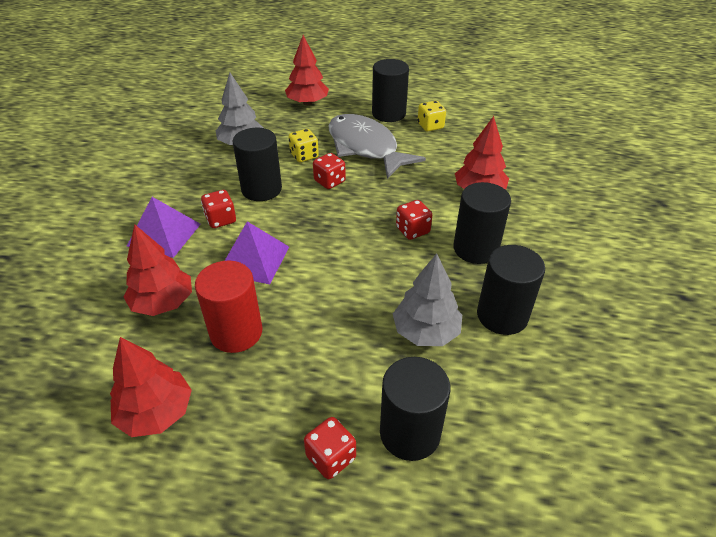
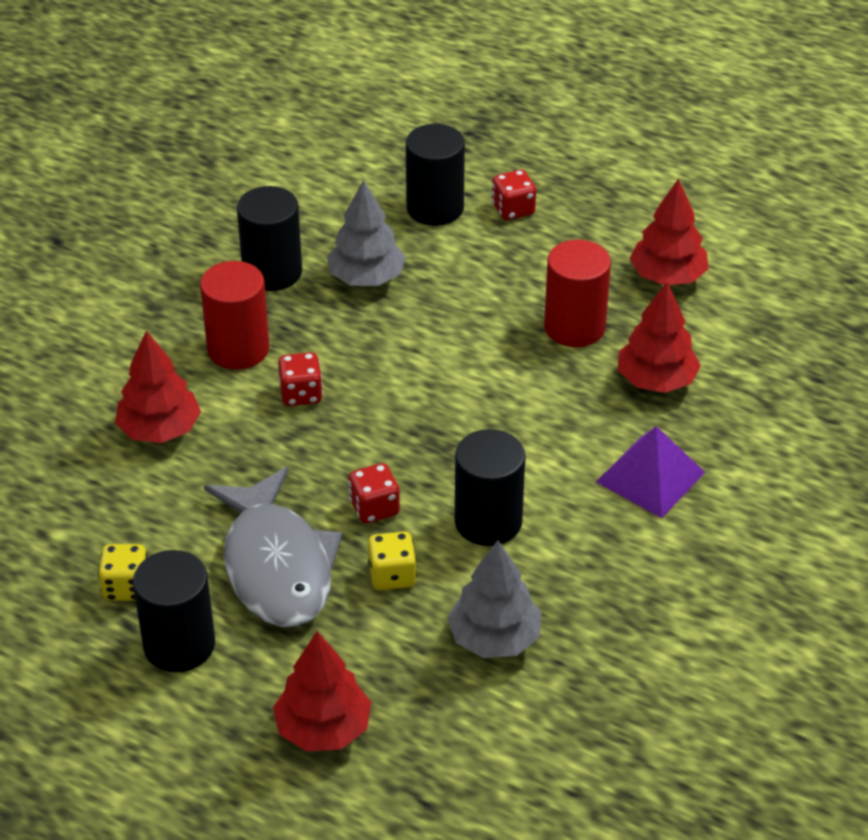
camera: 160 degrees left, 0 degrees up
red dice [201,190,236,228] -> none
purple pyramid [225,222,289,284] -> none
black cylinder [453,182,511,264] -> red cylinder [200,261,269,370]

